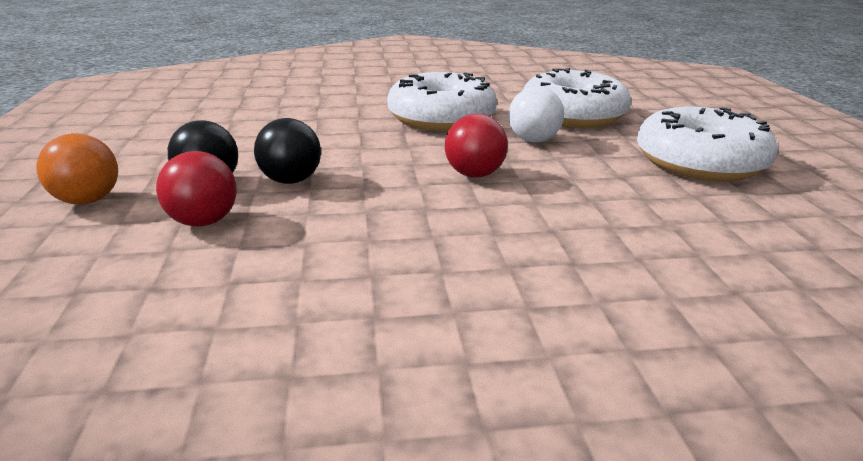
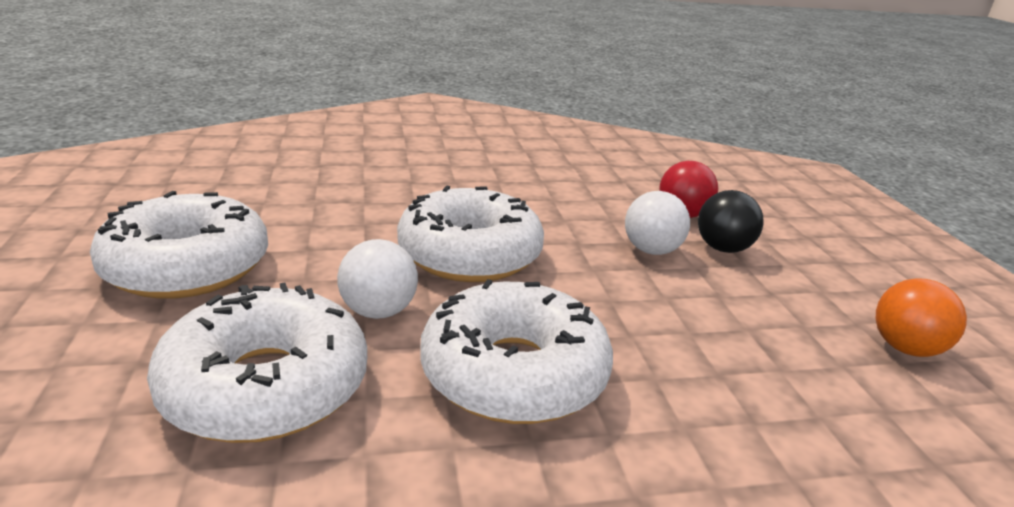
camera: 175 degrees right, 0 degrees up
orange ball [36,133,118,204] -> orange ball moved to [876,278,967,357]
black ball [254,118,321,184] -> white ball [625,191,690,255]
red ball [445,114,508,178] -> white donut [397,185,544,282]

